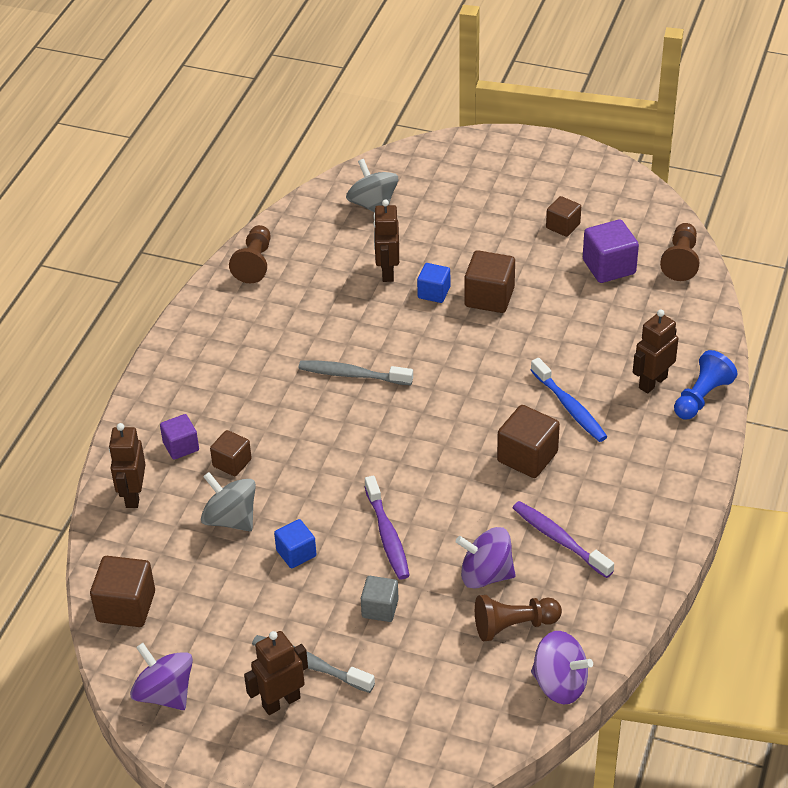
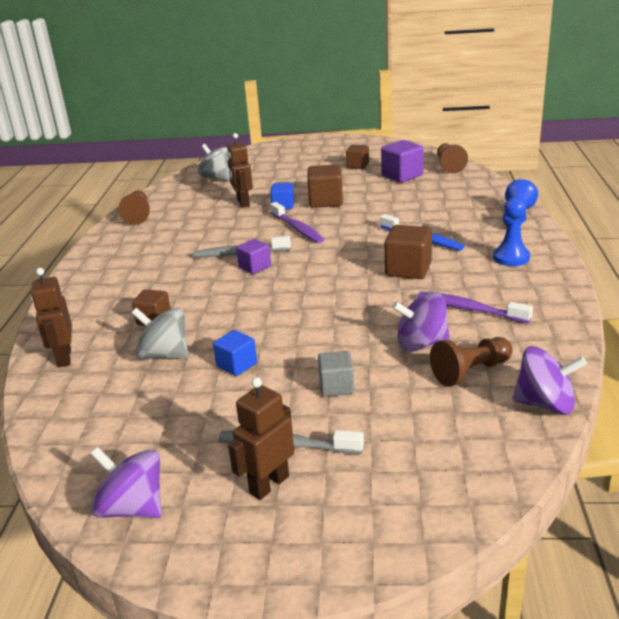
camera: 15 degrees left, 15 degrees down
brown cube [90,556,155,627] -> none
purple cube [160,414,199,460] -> purple cube moved to [236,239,271,274]
purple toothbrush [365,476,410,579] -> purple toothbrush moved to [270,202,324,243]
brown robot [633,310,678,393] -> none
none -> blue pawn [493,196,530,266]

